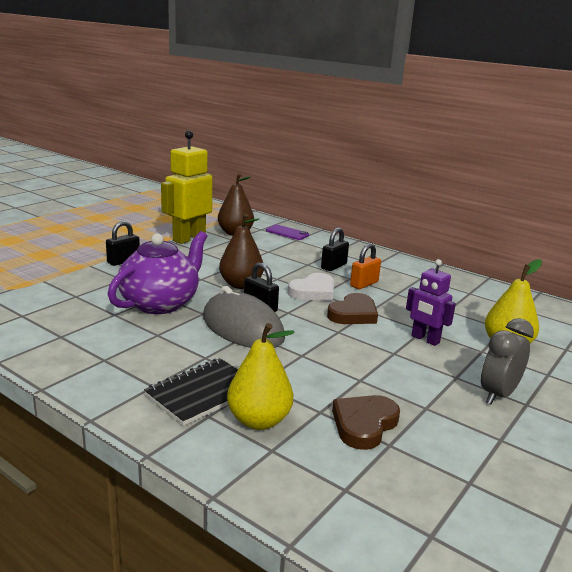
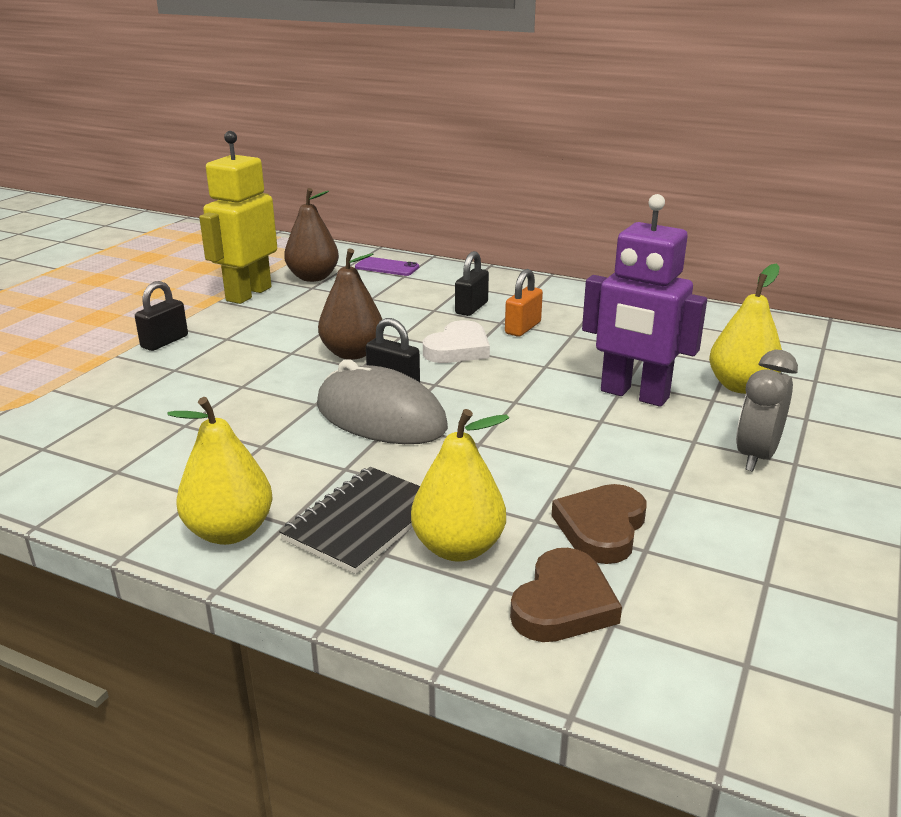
camera: 10 degrees left, 5 degrees up
purple teapot [108,231,207,314] -> none
brown heart [327,293,378,324] -> brown heart moved to [510,548,622,642]
purple robot [406,259,456,346] -> purple robot [582,194,707,407], size x1.68
none -> yellow pear [167,397,273,545]

